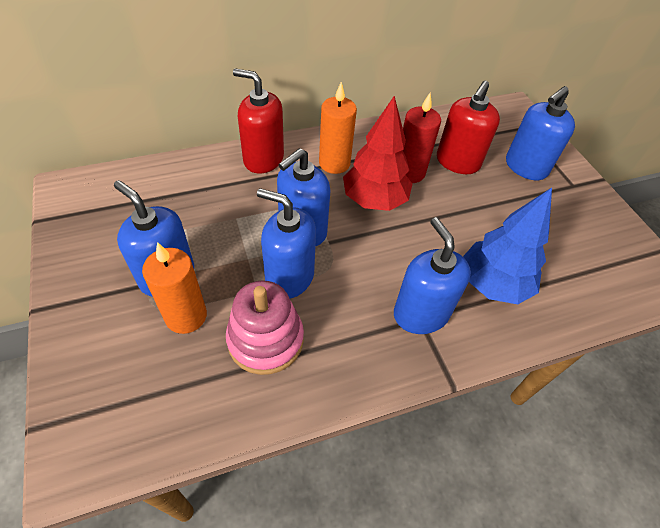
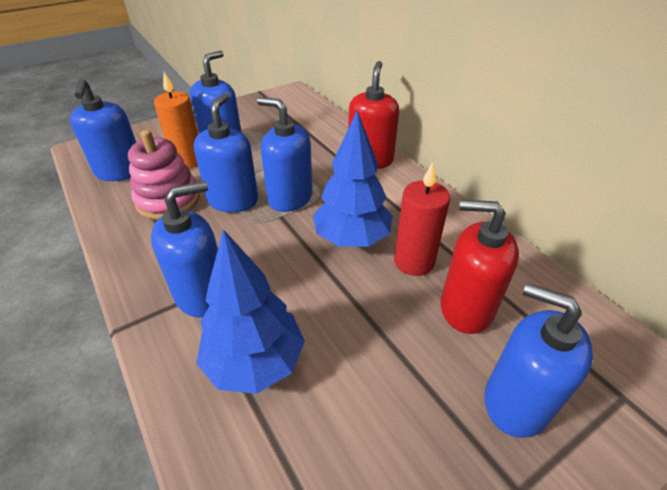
camera: 80 degrees right, 10 degrees down
orange candle [319,82,357,174] -> none
red tree [343,96,412,211] -> blue tree [313,110,393,247]
none -> blue soap dispenser [70,79,136,181]

